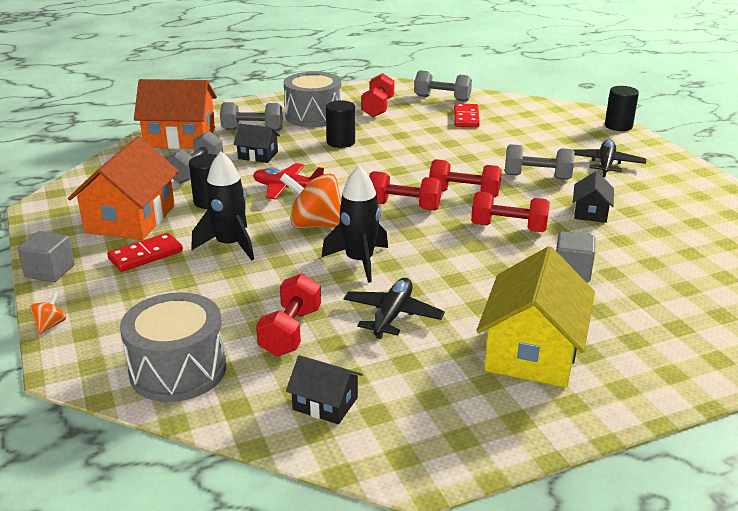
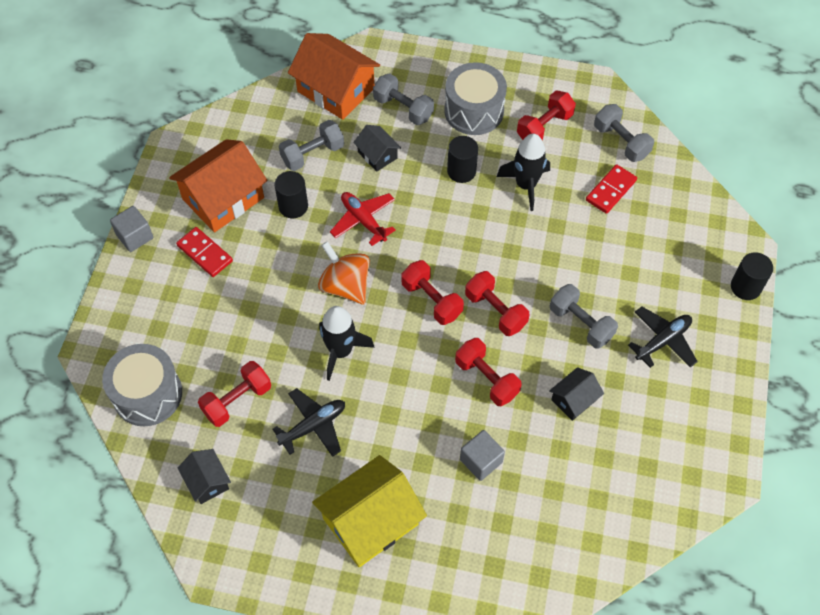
camera: 35 degrees right, 30 degrees up
orange spinning top [30,292,66,334] -> none
red domino [107,233,183,272] -> red domino turned 45 degrees clockwise [176,227,233,277]
black rocket [191,151,254,261] -> black rocket moved to [497,134,550,211]

